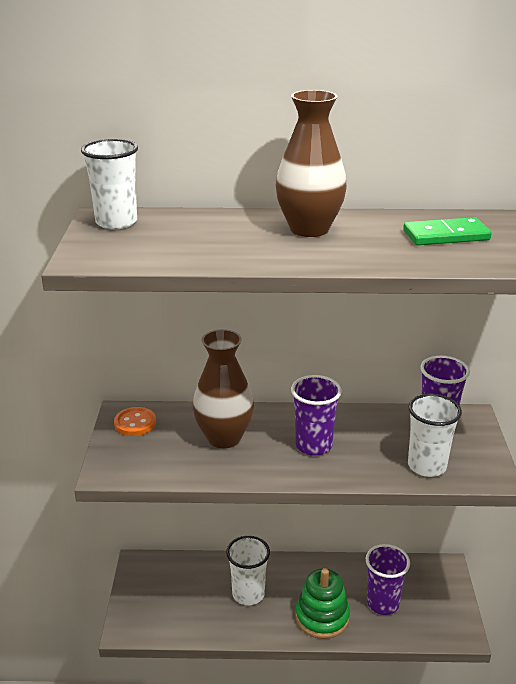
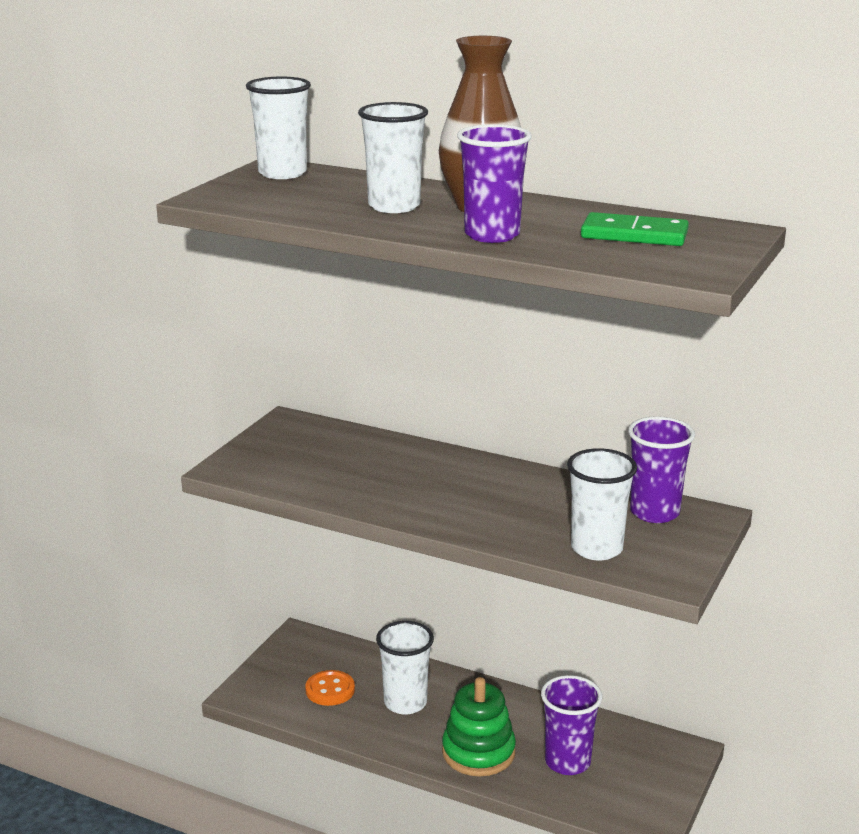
camera: 25 degrees right, 5 degrees down
orange button [114,407,156,436] -> orange button moved to [305,670,355,706]
brown vase [192,329,254,449] -> none
purple cup [291,375,342,456] -> purple cup moved to [457,124,532,243]
none -> white cup [358,102,428,213]

